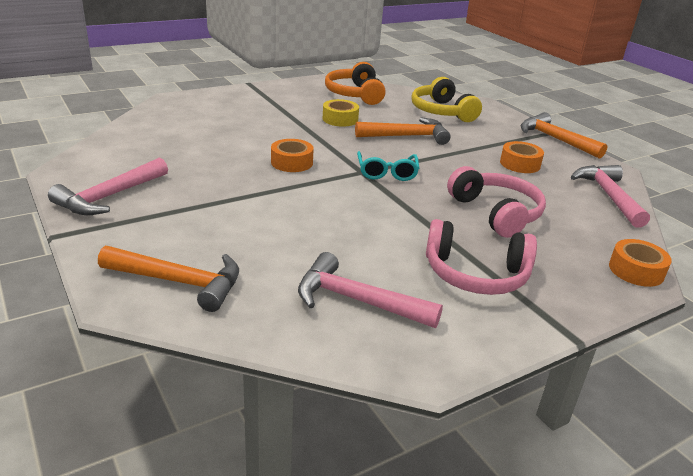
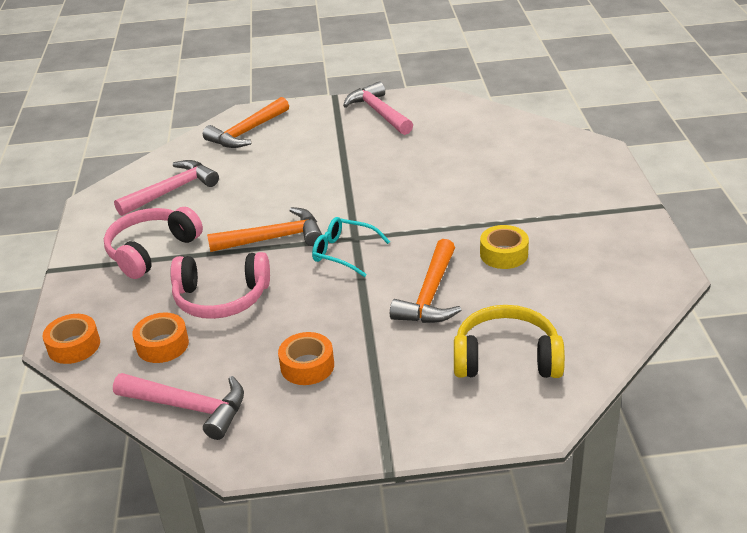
camera: 120 degrees right, 5 degrees up
orange tape [271,139,314,172] -> orange tape moved to [132,313,189,363]
orange headphones [325,62,386,105] -> none
orange hammer [521,112,607,159] -> orange hammer moved to [207,207,322,252]

